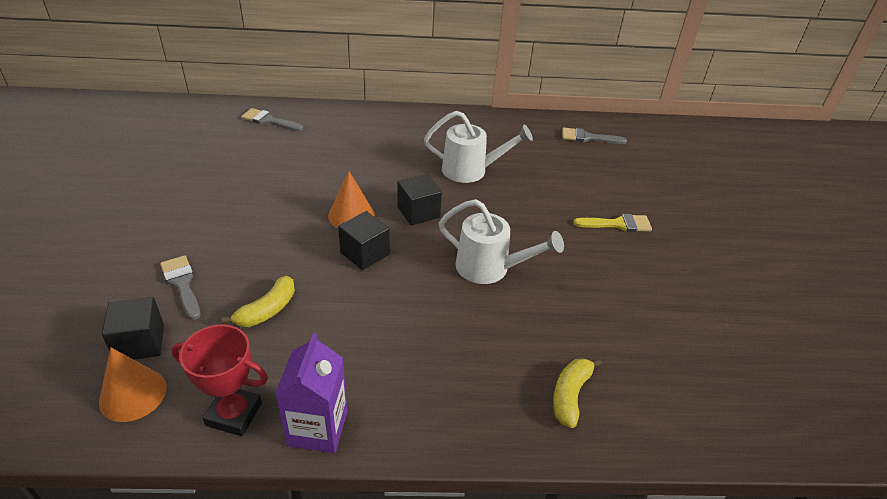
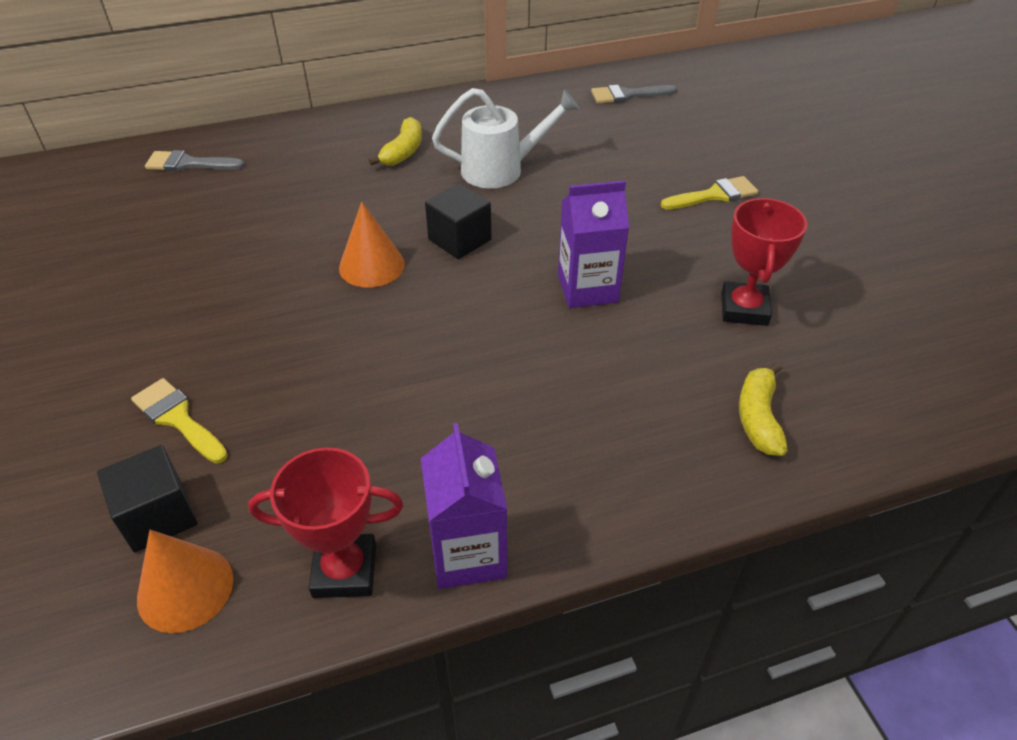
camera: 15 degrees left, 5 degrees up
grey brush [160,255,200,320] -> yellow brush [131,378,228,464]
yellow banana [221,276,295,327] -> yellow banana moved to [369,117,422,166]
black cube [338,211,390,270] -> none
white watering can [439,199,564,284] -> purple carton [558,180,629,308]
none -> red trophy [721,198,807,326]

